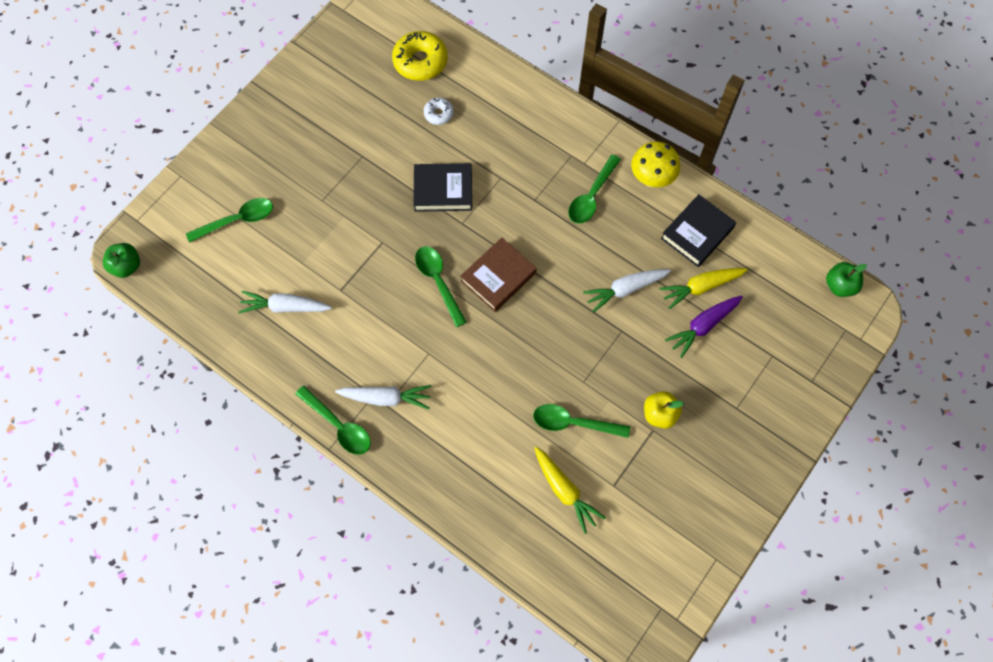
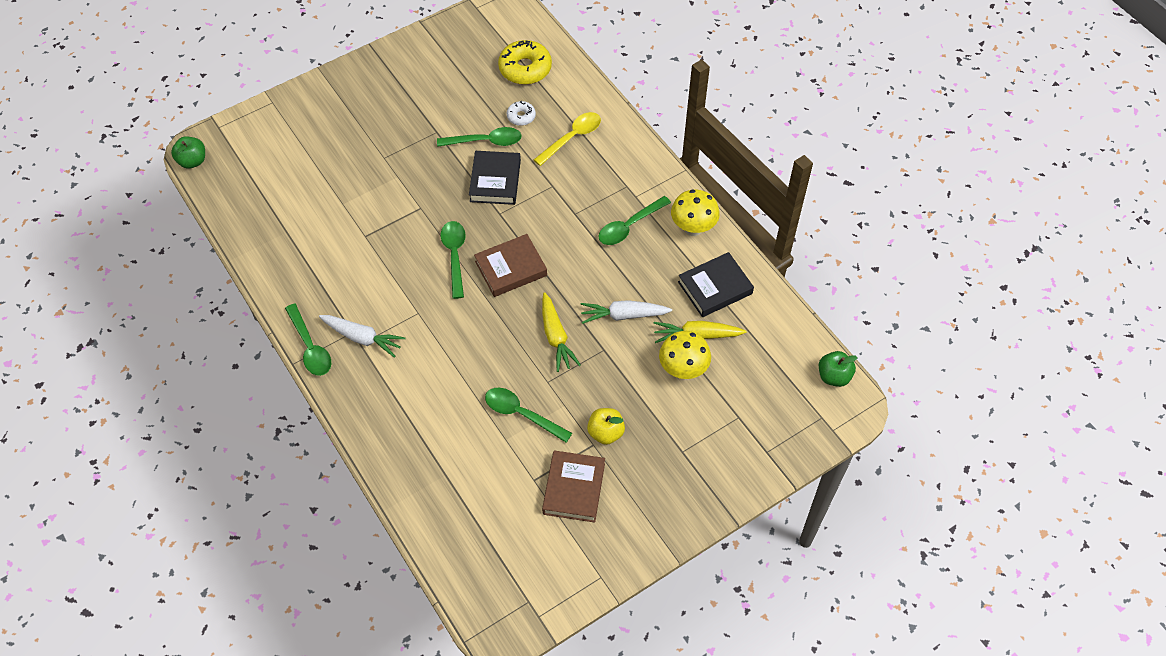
camera: 20 degrees right, 10 degrees down
green spoon [186,198,273,243] -> green spoon moved to [437,127,522,147]
white carrot [238,291,332,314] -> none
black book [413,163,472,212] -> black book turned 75 degrees clockwise [469,151,521,205]
yellow carrot [535,447,606,534] -> yellow carrot moved to [542,292,581,372]
purple carrot [665,295,743,358] -> yellow mushroom [659,331,711,379]
none -> yellow spoon [534,112,601,166]
none -> brown book [542,450,605,523]

